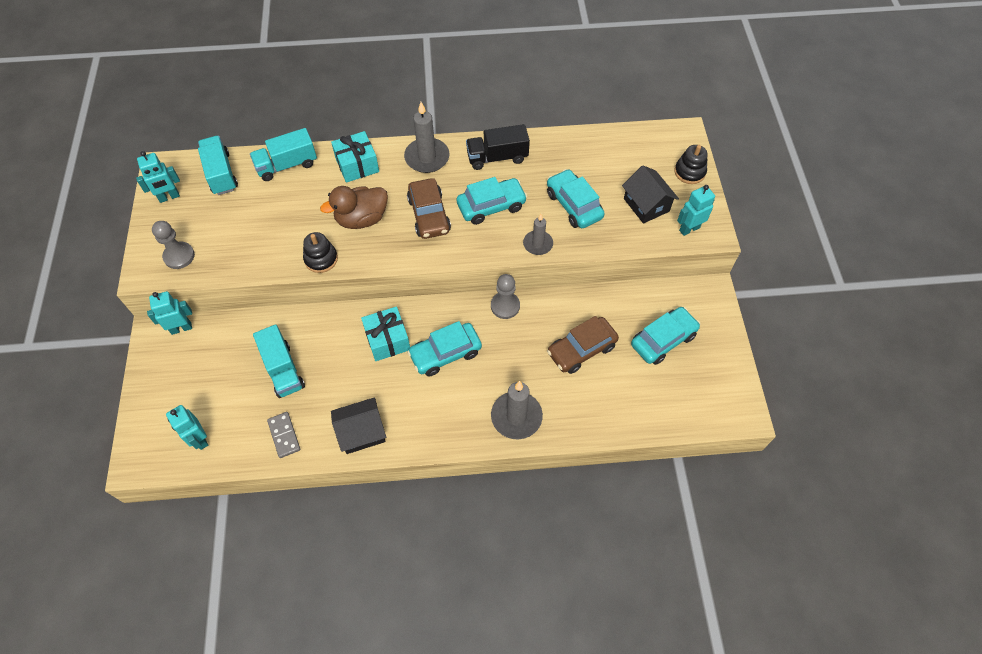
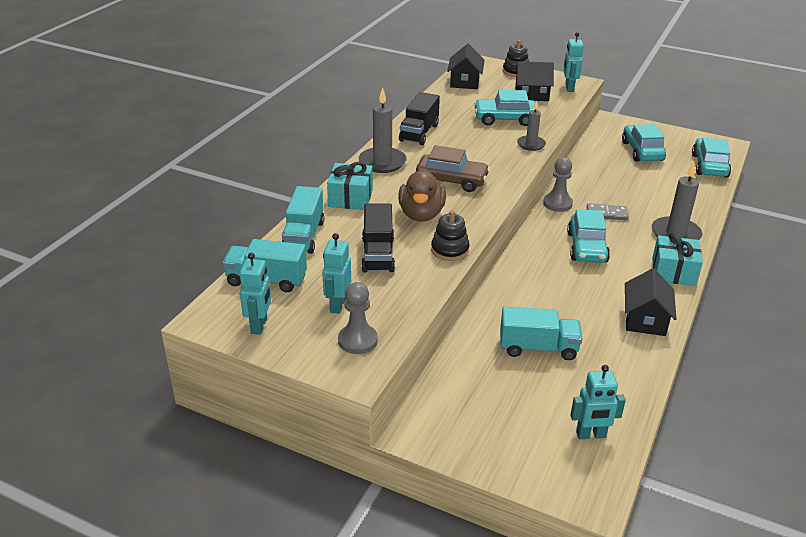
camera: 60 degrees left, 25 degrees down
turquoise robot [147,291,192,335] -> turquoise robot moved to [322,233,351,314]
grey domino [267,412,300,458] -> grey domino moved to [587,203,629,220]
turquoise gift [361,306,410,361] -> turquoise gift moved to [652,233,703,286]
turquoise car [457,177,527,225] -> turquoise car moved to [692,138,731,178]
brown car [547,316,619,374] -> none
none -> black truck [361,203,395,272]
none -> black house [447,44,485,89]

